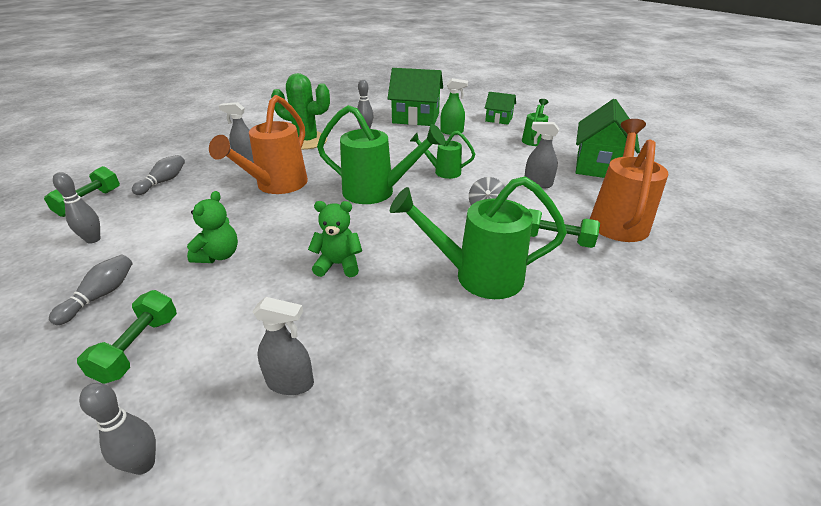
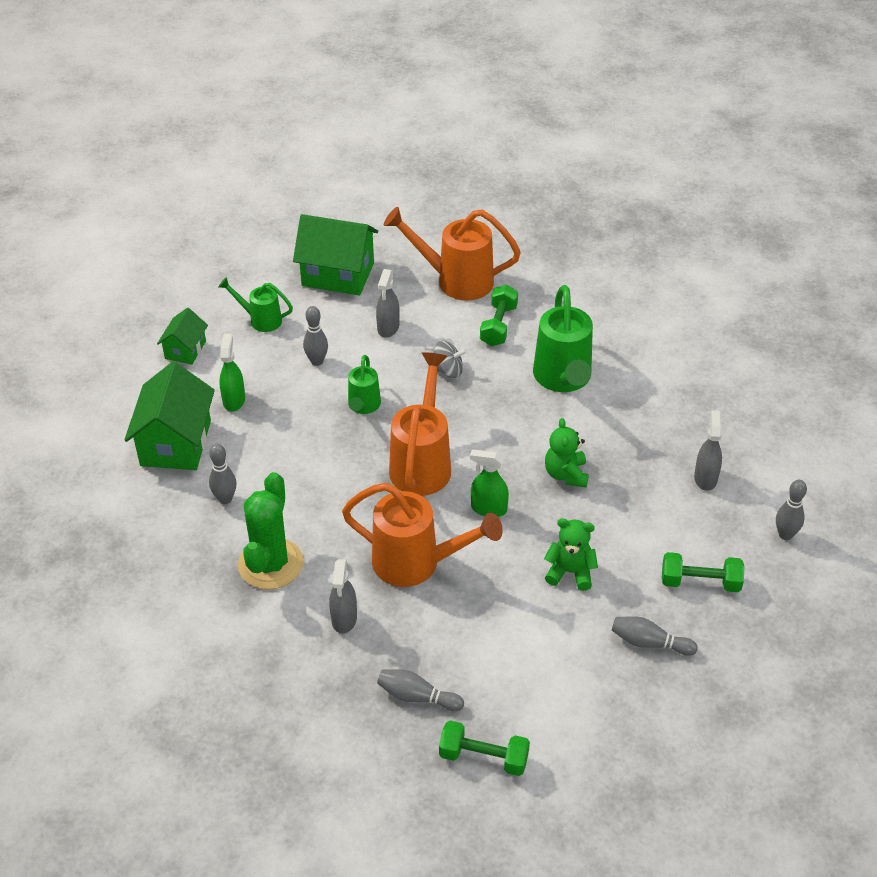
camera: 95 degrees left, 10 degrees up
grey bowling pin [53,172,100,244] -> grey bowling pin moved to [303,306,328,366]
green watering can [317,105,445,204] -> orange watering can [389,352,451,496]
none -> green spray bottle [470,449,509,517]

